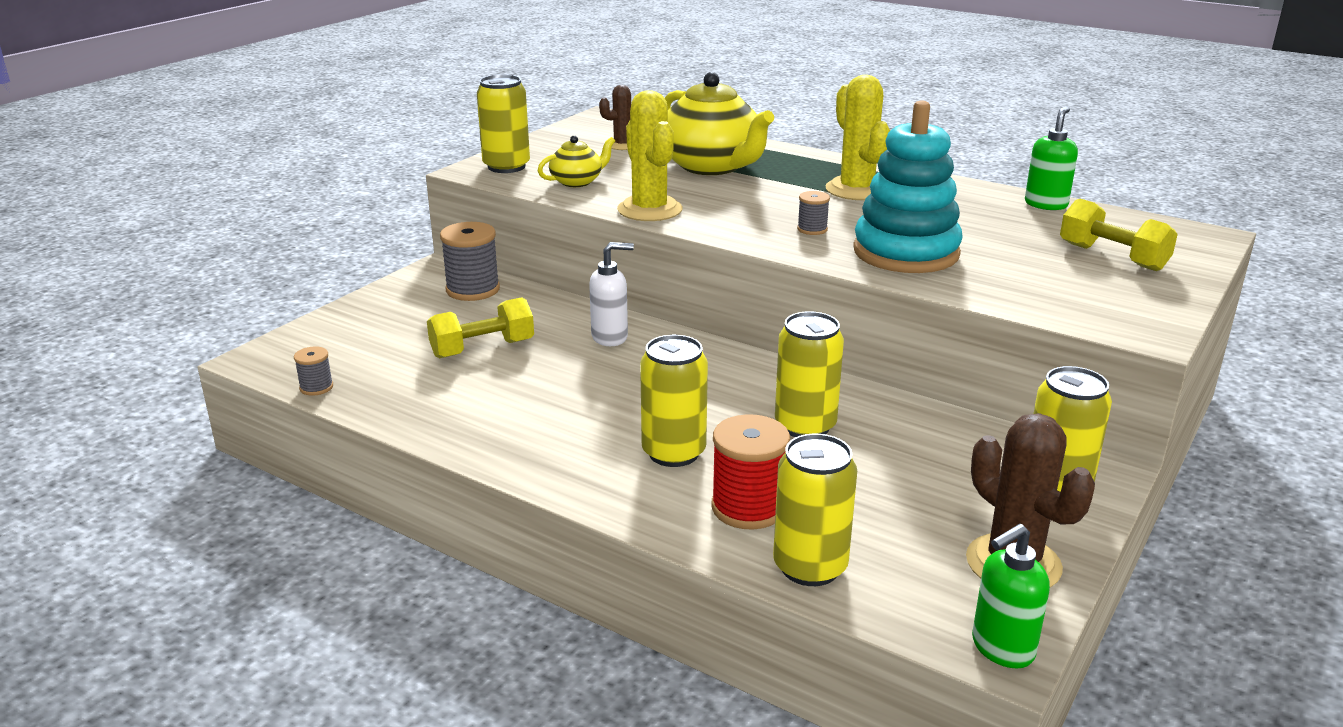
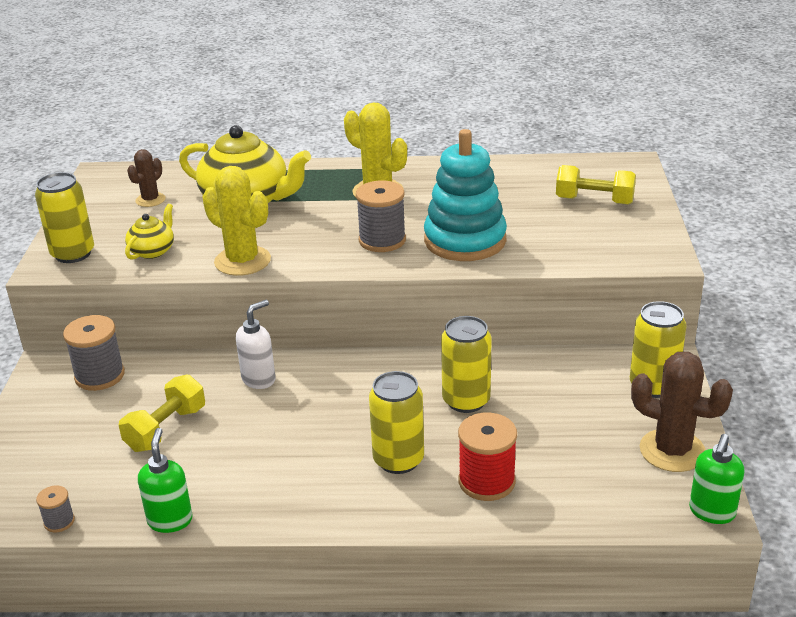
camera: 30 degrees left, 5 degrees up
yellow can [773,434,857,586] -> none
grey spool [797,191,830,235] -> grey spool [356,180,406,252], size x1.92
green soap dispenser [1025,106,1078,210] -> green soap dispenser moved to [138,428,193,533]

